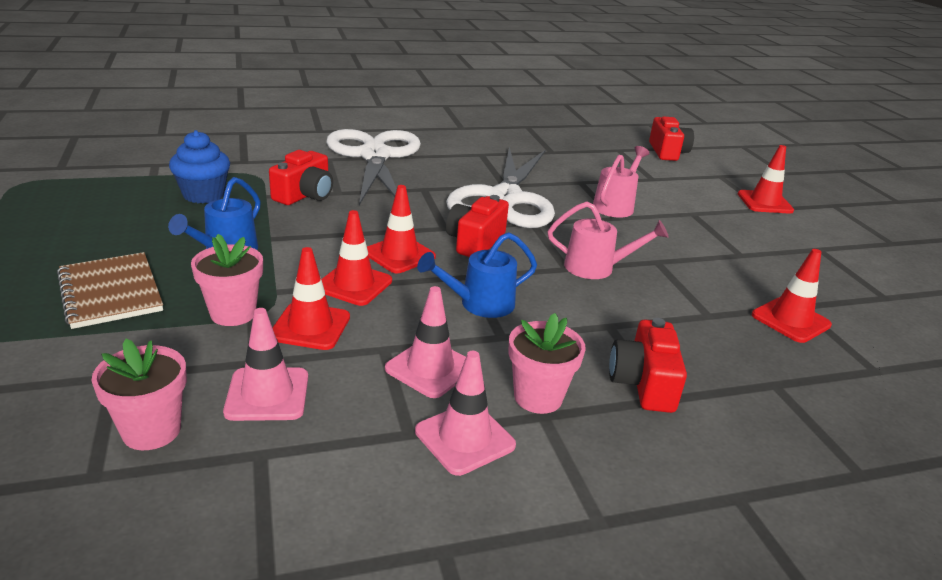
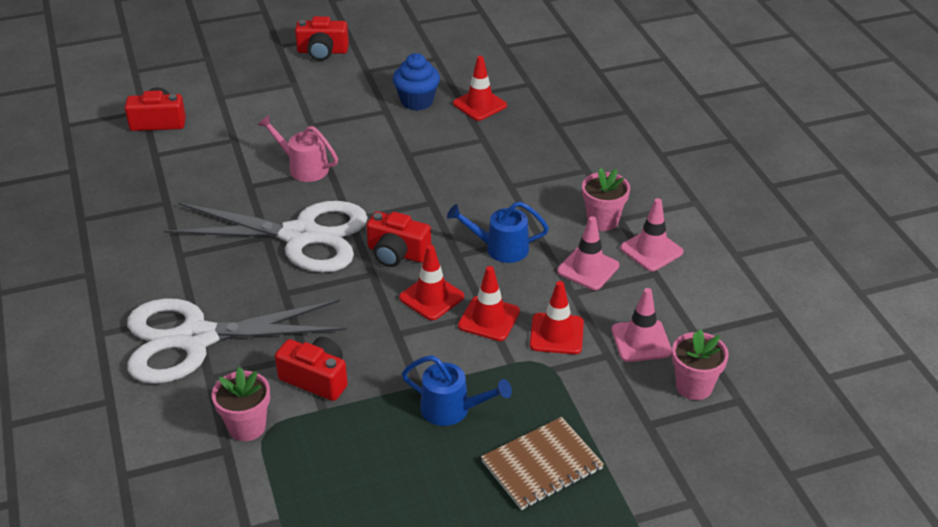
camera: 90 degrees left, 10 degrees up
blue cupcake [169,130,230,203] -> blue cupcake moved to [393,53,440,111]
pink flower pot [191,234,263,326] -> pink flower pot moved to [212,367,270,441]
blue watering can [417,232,537,318] -> blue watering can turned 120 degrees clockwise [447,201,549,263]
pink watering can [548,201,669,279] -> none
red camera [609,318,687,413] -> red camera moved to [295,16,349,61]
red traffic cone [738,145,794,214] -> none

